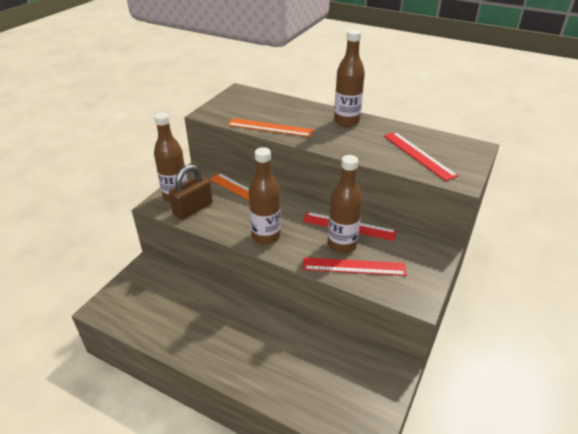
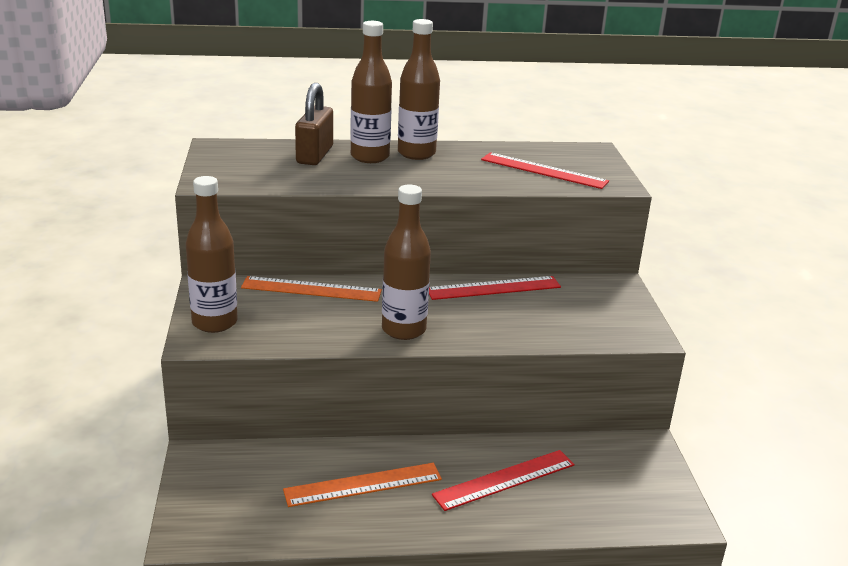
camera: 35 degrees left, 10 degrees down
brown padlock [169,165,213,219] -> brown padlock moved to [295,83,333,165]
orange ruler [227,118,314,137] -> orange ruler moved to [283,463,442,507]
red ruler [303,257,406,276] -> red ruler moved to [432,450,575,511]
brown bottle [327,155,362,253] -> brown bottle moved to [350,21,392,163]

